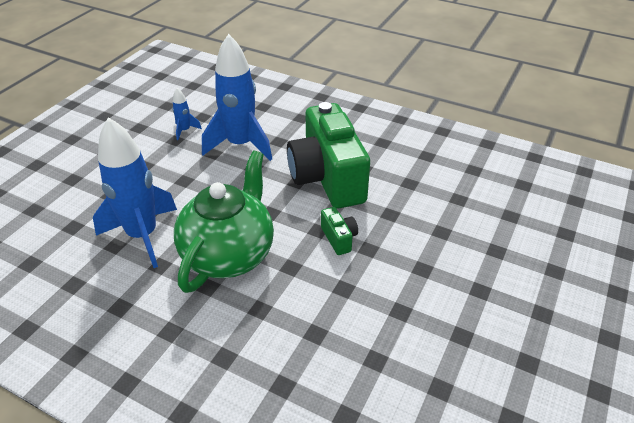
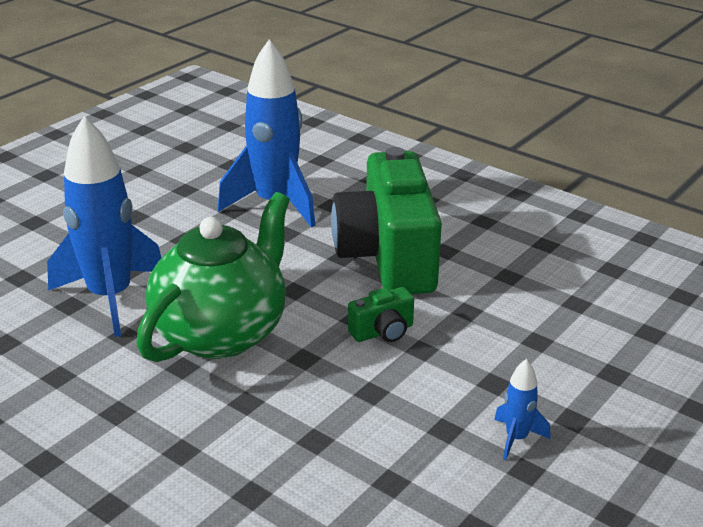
camera: 10 degrees right, 10 degrees down
blue rocket [172,88,202,140] -> blue rocket moved to [494,359,551,460]
green camera [321,207,358,255] -> green camera turned 75 degrees clockwise [348,287,414,342]

